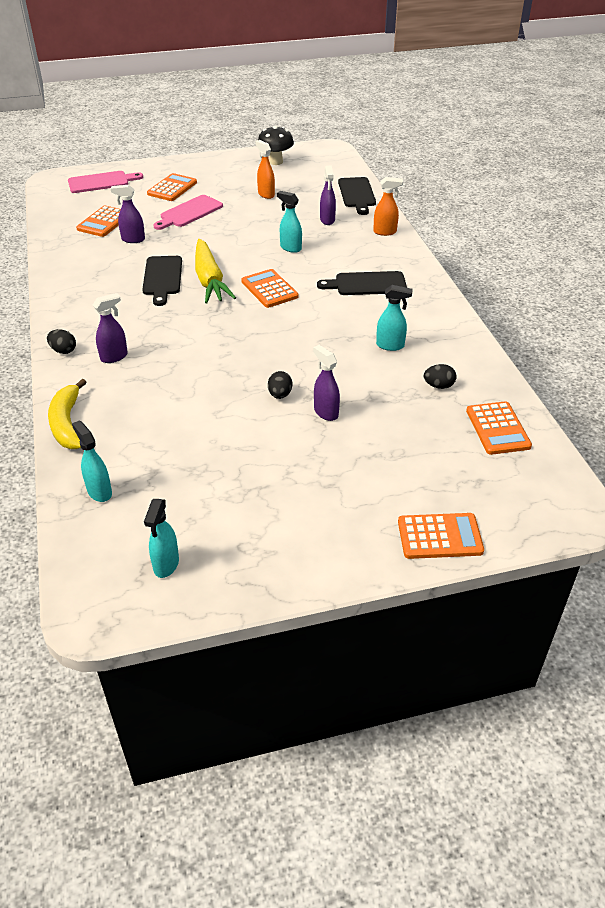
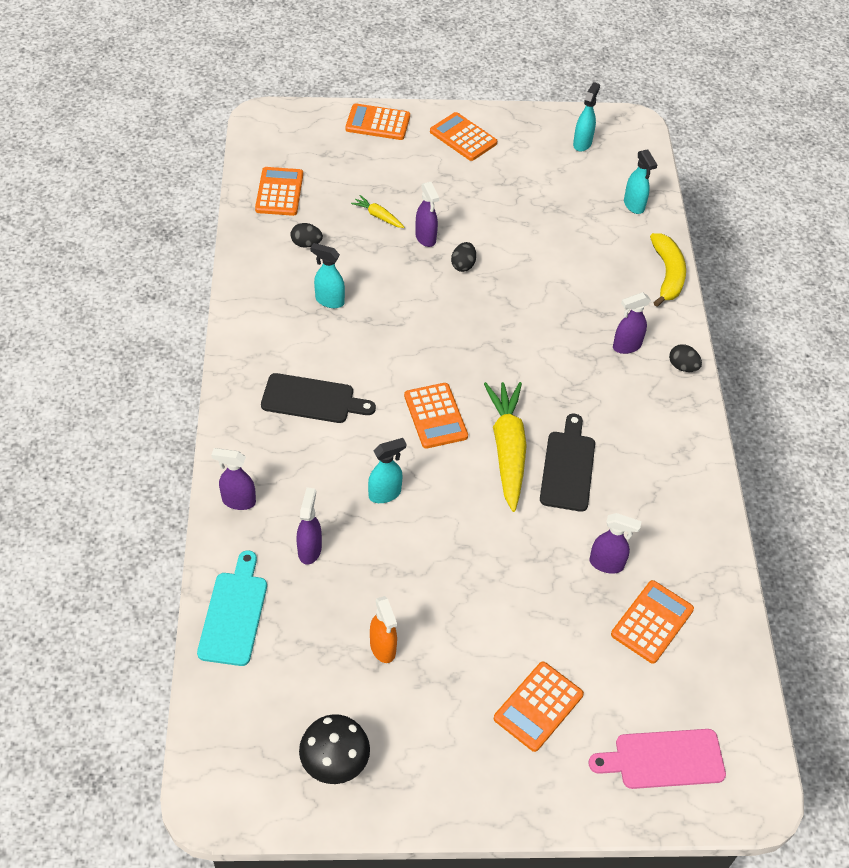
camera: 170 degrees left, 10 degrees up
pink cutting board [153,195,223,230] -> none
turquoise spray bottle [277,191,302,253] -> turquoise spray bottle turned 75 degrees counterclockwise [368,438,406,503]
black cutting board [338,177,376,215] -> turquoise cutting board [197,550,267,666]
orange spray bottle [373,177,403,236] -> purple spray bottle [211,448,256,510]
none -> yellow carrot [351,195,404,228]
none -> orange calculator [430,112,497,161]

